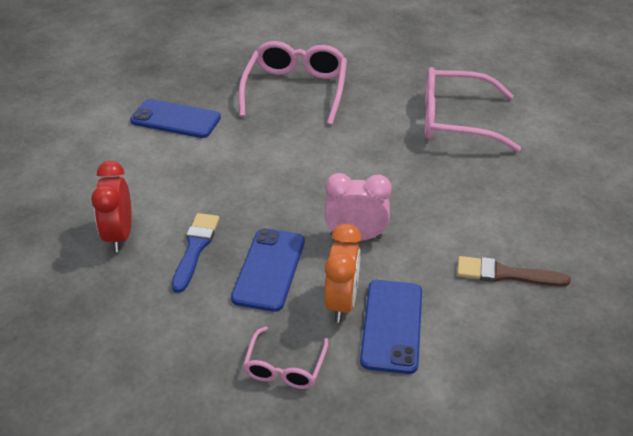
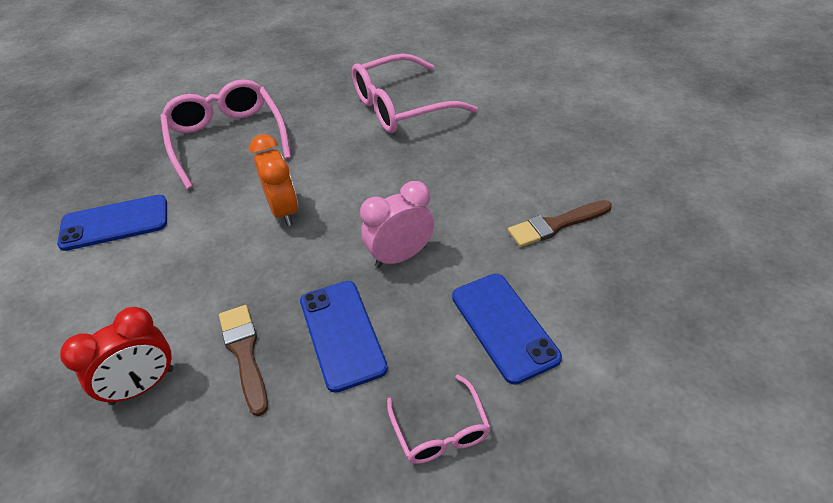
camera: 30 degrees left, 5 degrees up
red clock [91,161,132,252] -> red clock turned 90 degrees counterclockwise [60,307,174,405]
blue brush [172,213,219,293] -> brown brush [219,305,268,416]
orange clock [324,224,361,323] -> orange clock moved to [250,134,298,226]

